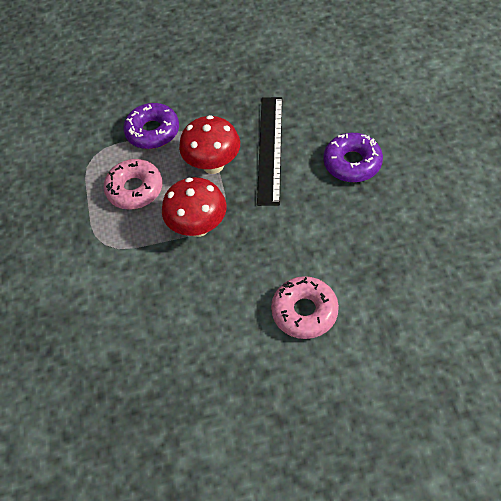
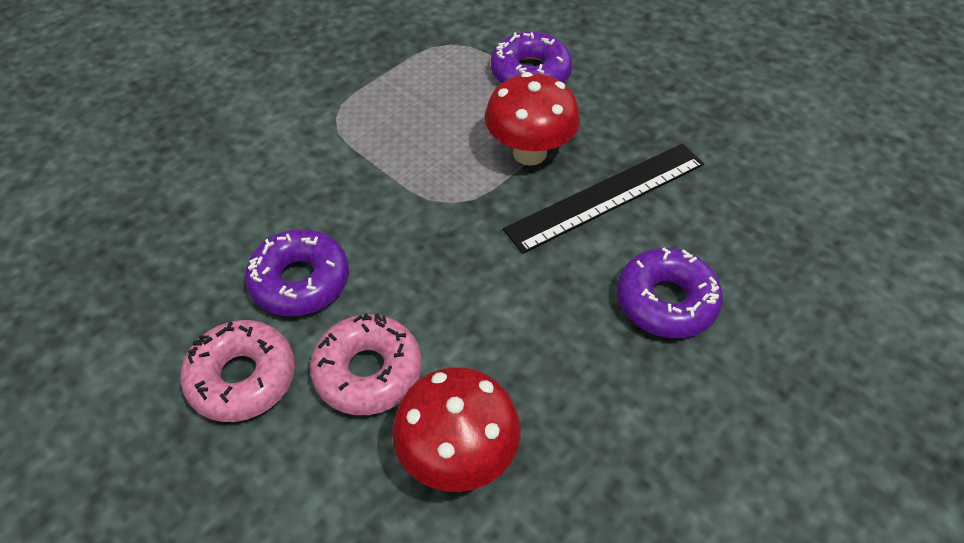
camera: 50 degrees right, 5 degrees down
pink donut [104,159,163,210] -> pink donut moved to [180,320,295,422]
red mushroom [162,177,227,237] -> red mushroom moved to [392,367,521,492]
none -> purple donut [245,229,349,317]

